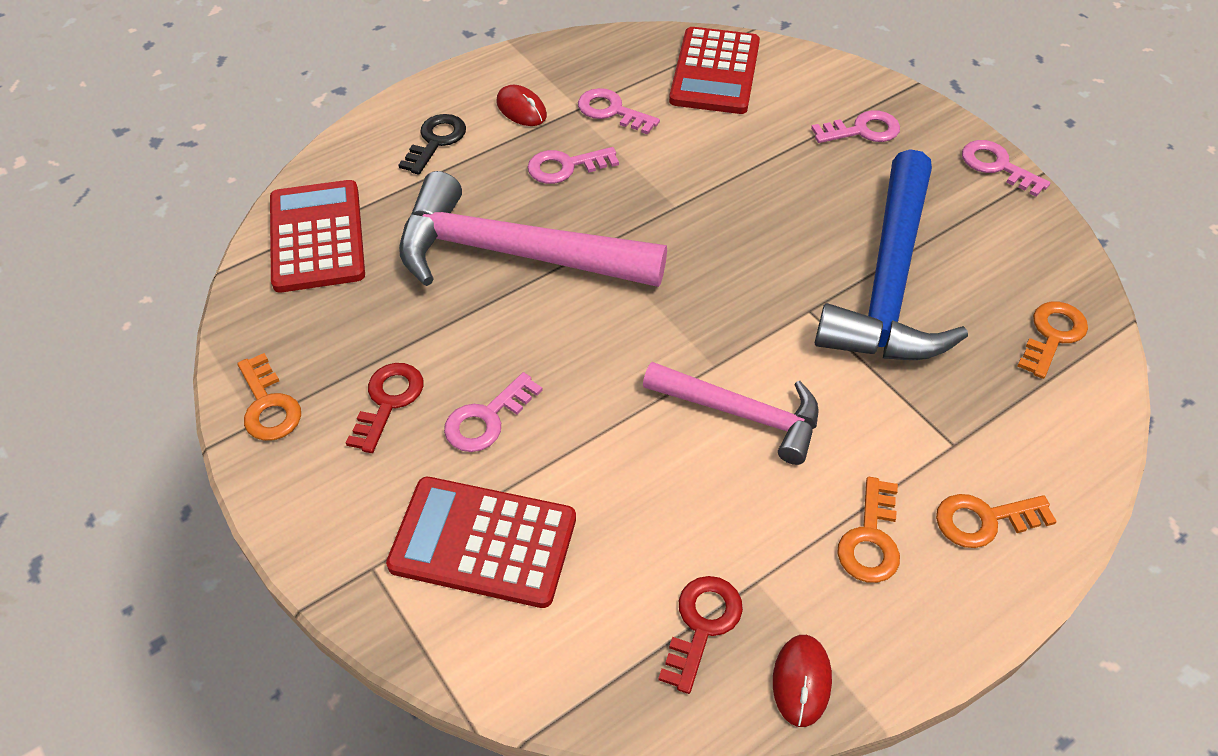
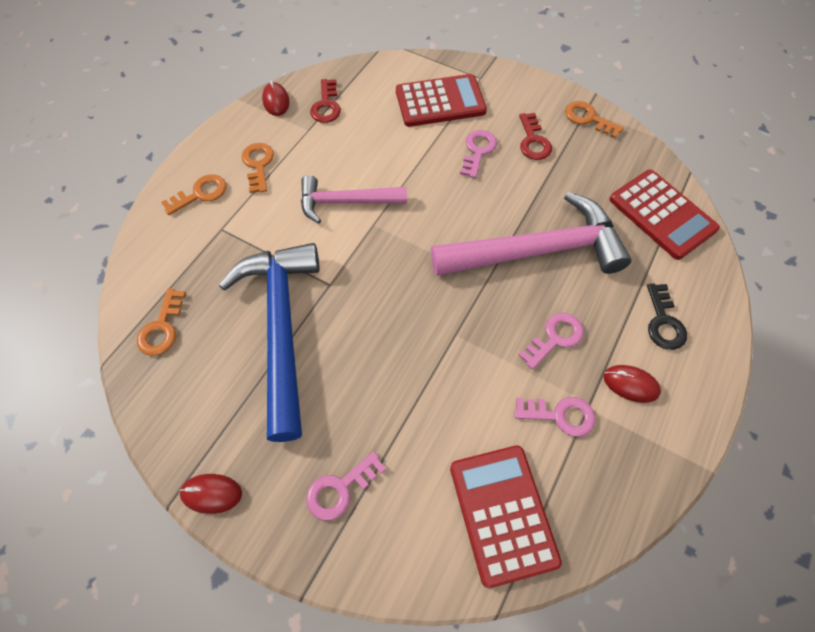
camera: 155 degrees right, 10 degrees up
pink key [962,140,1050,197] -> red mouse [179,474,242,514]

